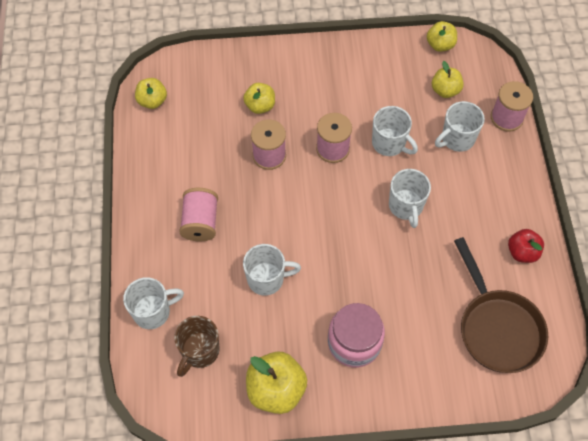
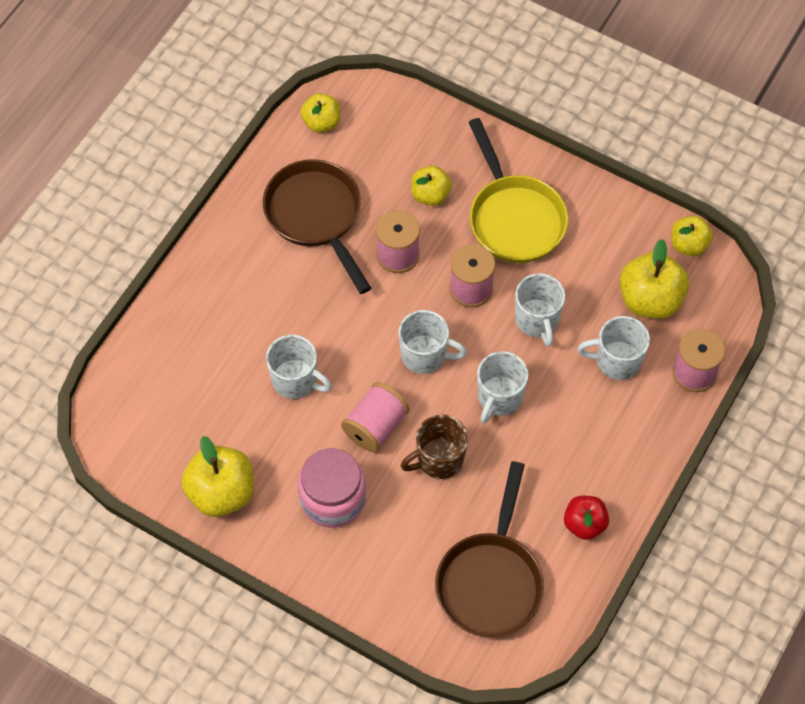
camera: 35 degrees right, 0 degrees up
white mug [123,277,184,329] -> white mug moved to [398,310,467,374]
brown mug [174,316,219,377] -> brown mug moved to [401,414,468,479]
pink spool [179,188,218,241] -> pink spool moved to [341,382,409,452]
yellow apple [432,61,464,98] -> yellow apple [620,239,689,319], size x1.62
none -> brown pan [263,159,371,294]
none -> yellow pan [468,118,568,263]

